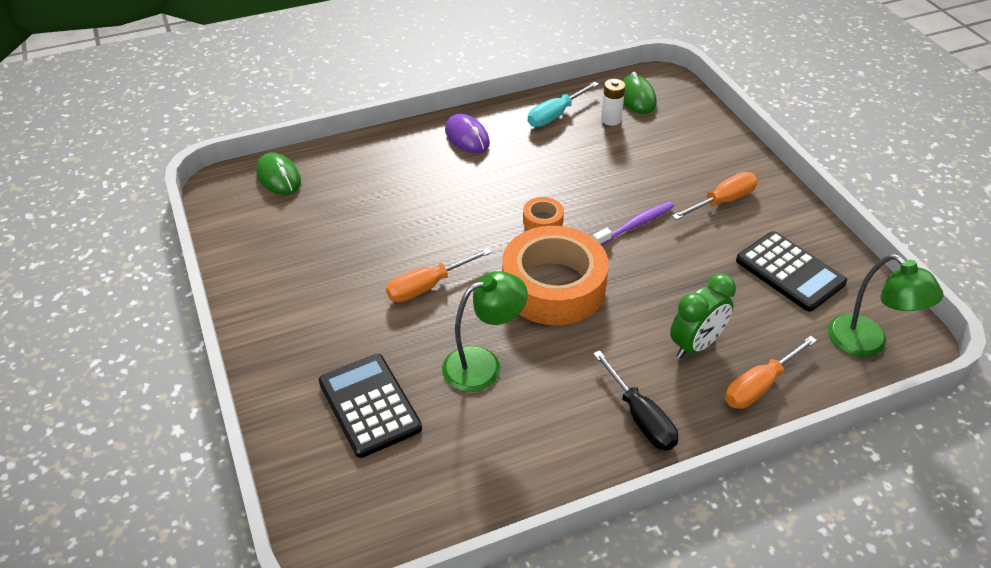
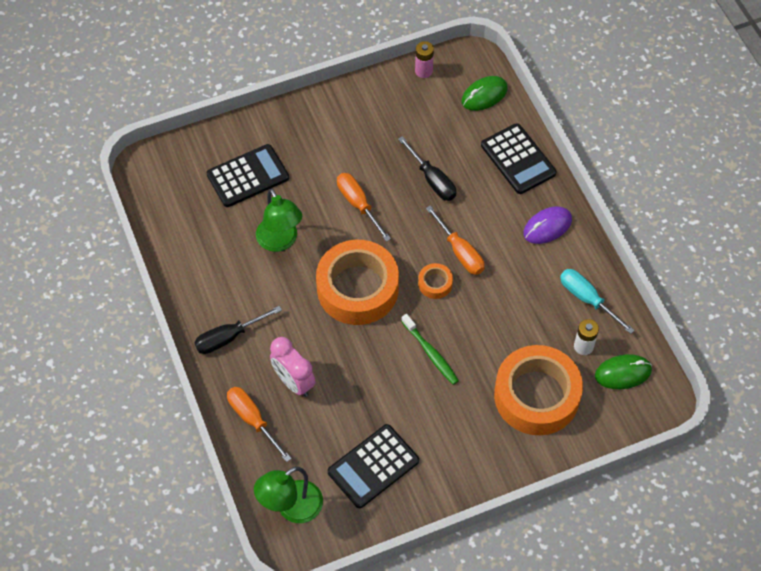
camera: 90 degrees right, 15 degrees up
purple toothbrush [593,201,674,246] -> green toothbrush [401,314,459,385]
green clock [670,274,736,359] -> pink clock [270,337,316,397]
orange screwdriver [672,172,758,220] -> orange screwdriver moved to [426,205,484,275]
none -> black screwdriver [398,136,456,201]
none -> pink battery [415,41,434,78]
none -> black calculator [481,123,557,194]
none -> orange tape [494,345,583,435]

